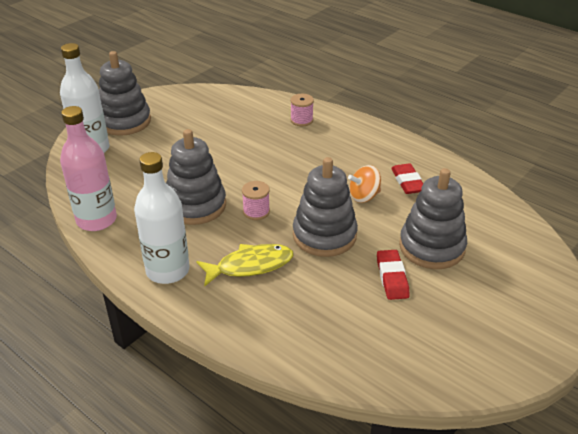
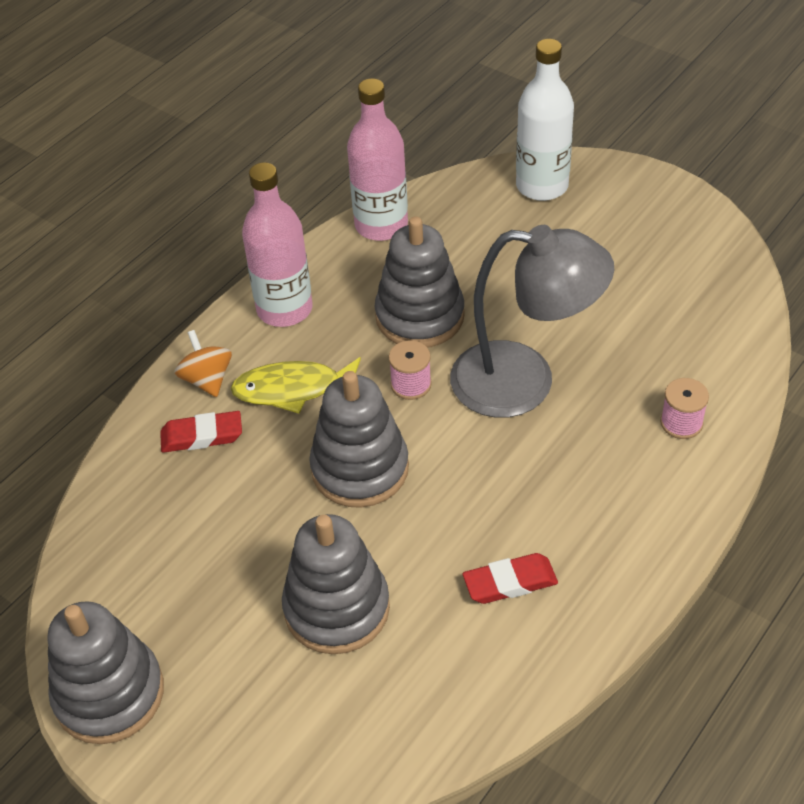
camera: 90 degrees right, 10 degrees up
grey stacking toy [99,51,151,136] -> grey stacking toy moved to [47,601,164,744]
white bottle [134,152,190,284] -> pink bottle [242,163,313,327]
yellow fish [196,244,293,287] -> yellow fish turned 105 degrees clockwise [231,357,361,413]
orange spinning top [348,165,381,203] -> orange spinning top moved to [175,330,232,397]
red eraser [377,250,410,300] -> red eraser moved to [160,411,242,453]
none -> grey lamp [450,225,614,418]

